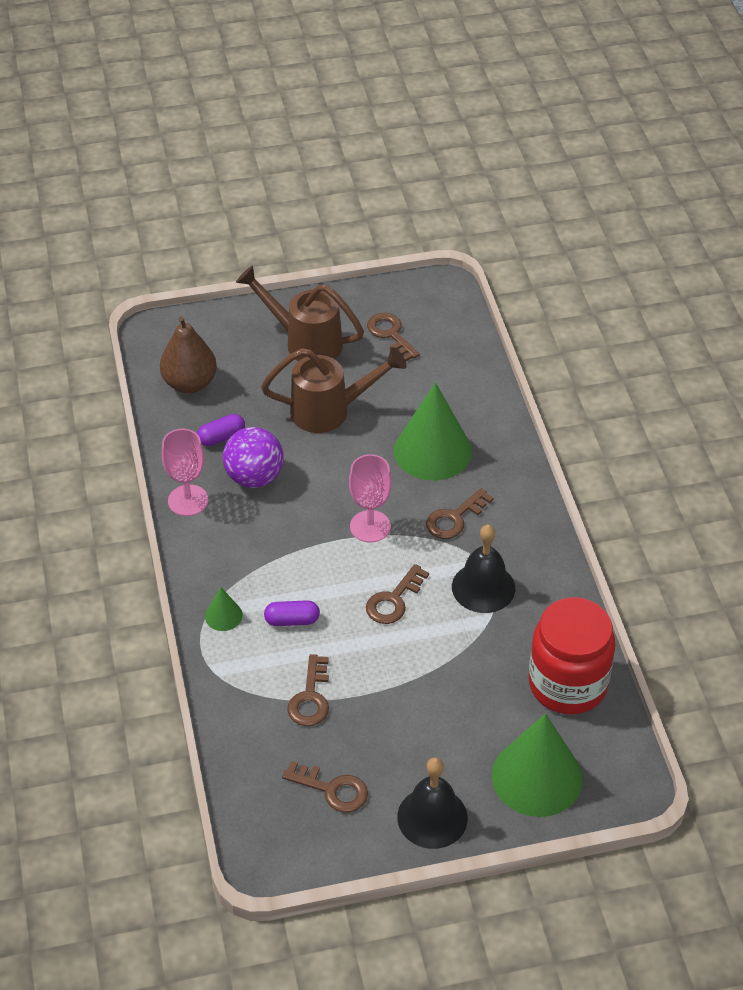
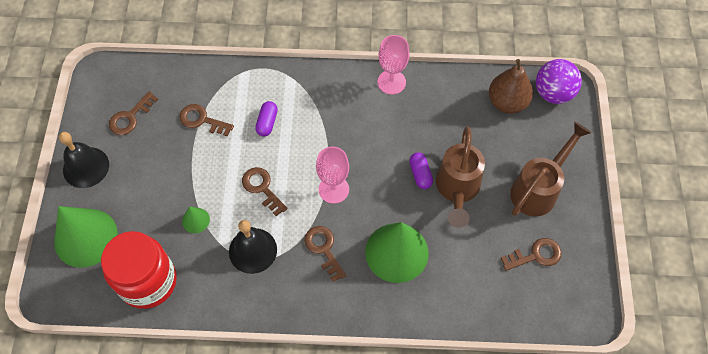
camera: 105 degrees right, 15 degrees up
purple capsule [197,414,245,446] -> purple capsule moved to [409,152,433,189]
green cone [205,587,243,631] -> green cone moved to [182,207,210,233]
purple ball [223,427,284,488] -> purple ball moved to [536,59,582,104]

